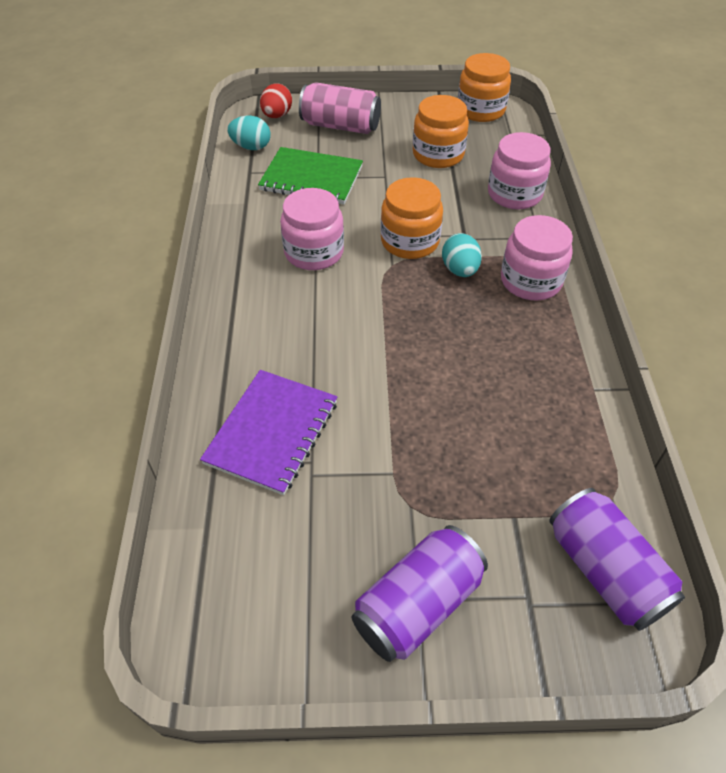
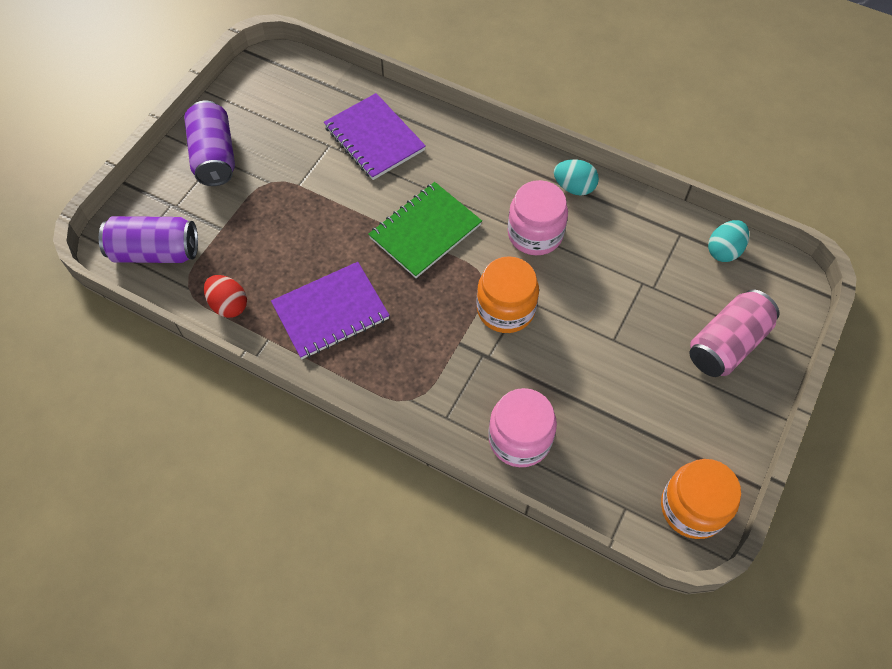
camera: 120 degrees right, 10 degrees up
green notebook [258,147,363,204] -> green notebook moved to [368,182,482,278]
red egg [260,83,292,118] -> red egg moved to [204,275,247,318]
orange jar [413,95,469,168] -> none
turquoise egg [442,233,482,277] -> turquoise egg moved to [554,159,599,196]
pink jar [501,215,573,300] -> none
none -> purple notebook [271,262,390,359]

